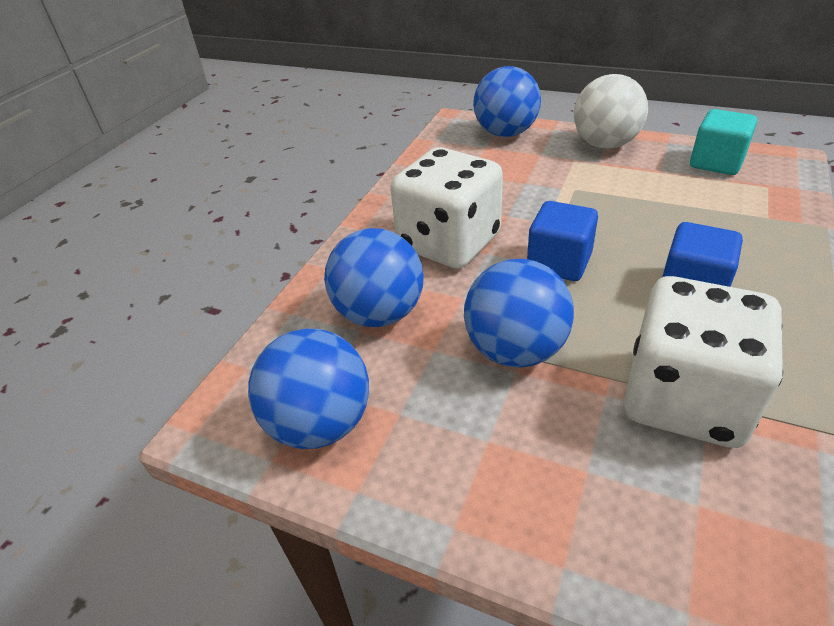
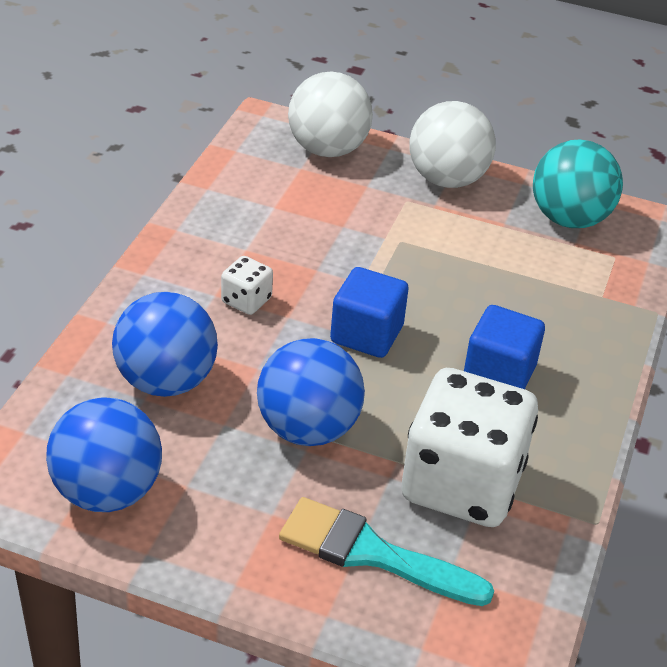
camera: 10 degrees left, 0 degrees up
white dice [390,147,503,269] -> white dice [221,256,273,315], size x0.42
blue ball [473,66,541,137] -> white ball [288,72,373,157]
turquoise cube [690,109,757,175] -> turquoise ball [533,140,623,228]
none -> turquoise brush [279,497,494,606]

